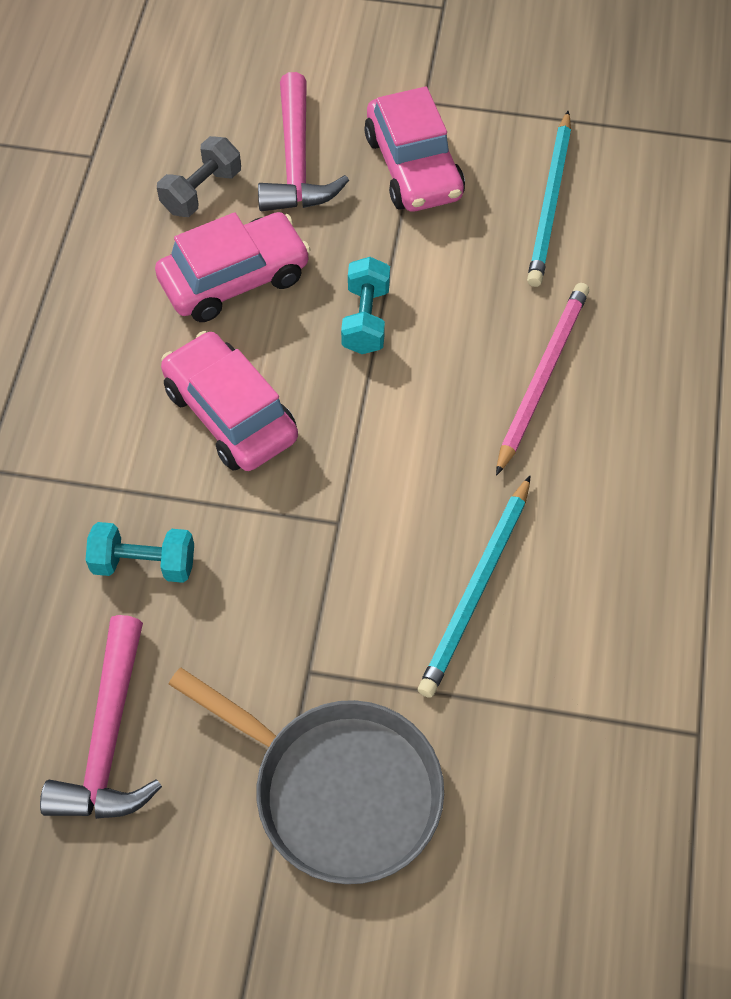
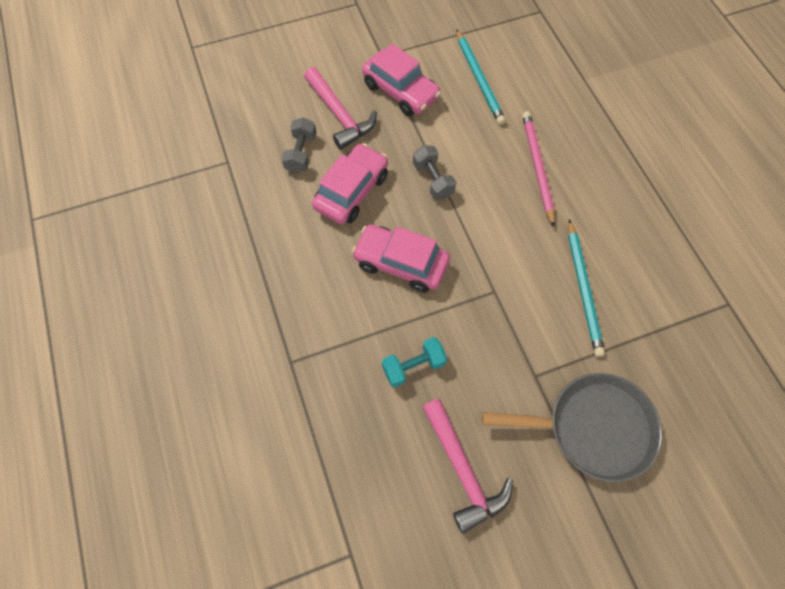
camera: 30 degrees left, 5 degrees up
turquoise dumbbell [341,257,390,354] -> grey dumbbell [413,146,456,200]

